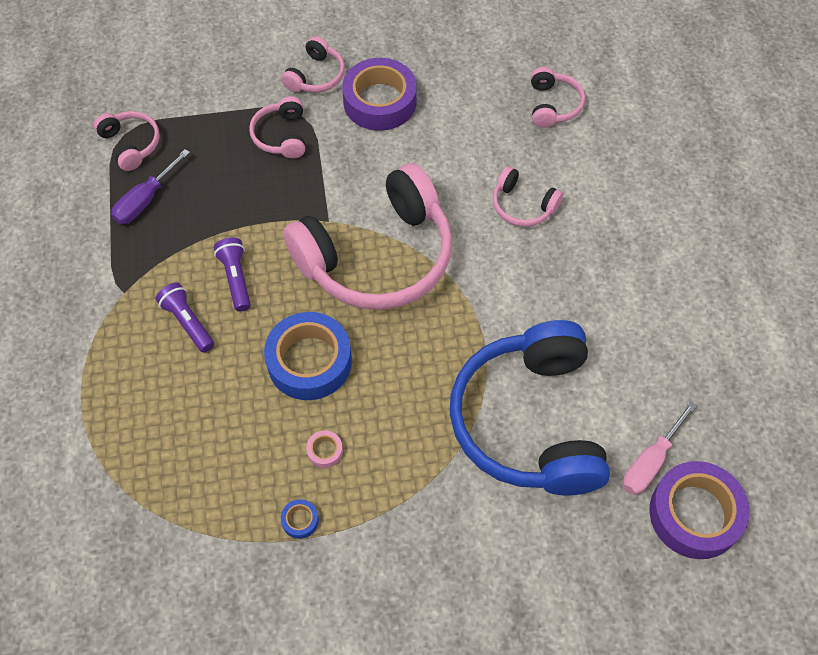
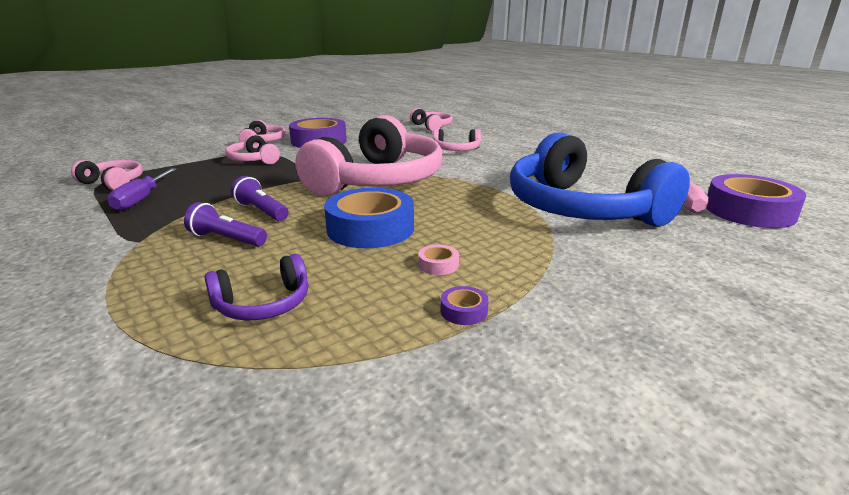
camera: 30 degrees left, 35 degrees down
blue tape [281,499,319,539] -> purple tape [440,286,489,325]
none -> purple headphones [204,254,308,321]

